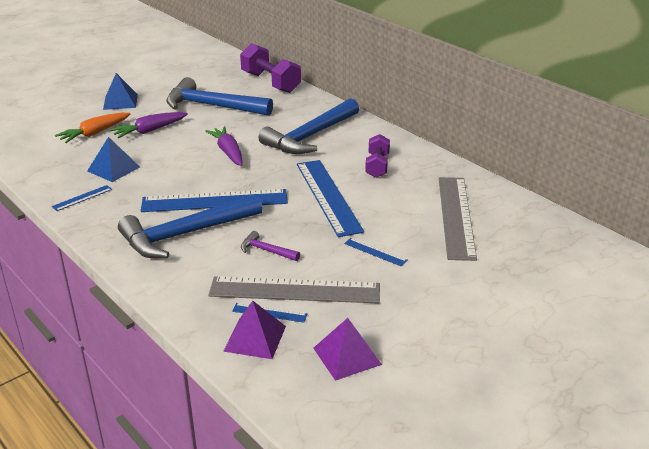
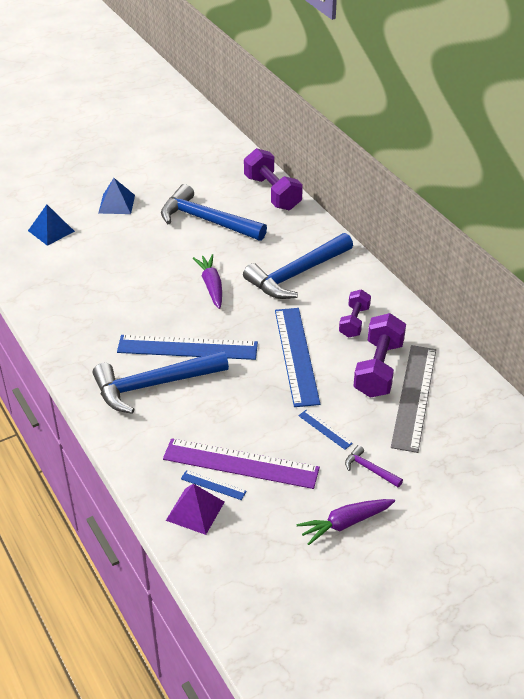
camera: 10 degrees right, 10 degrees up
blue ruler [52,185,112,211] -> none
orange carrot [55,113,130,143] -> none
blue pyramid [87,137,140,182] -> blue pyramid moved to [28,205,75,246]
purple carrot [110,112,188,139] -> purple carrot moved to [296,499,395,545]
grey ruler [208,276,380,303] -> purple ruler [163,438,320,489]
purple hammer [241,231,300,261] -> purple hammer moved to [345,445,403,487]
purple pyramid [313,318,382,381] -> none
none -> purple dumbbell [354,313,406,398]

